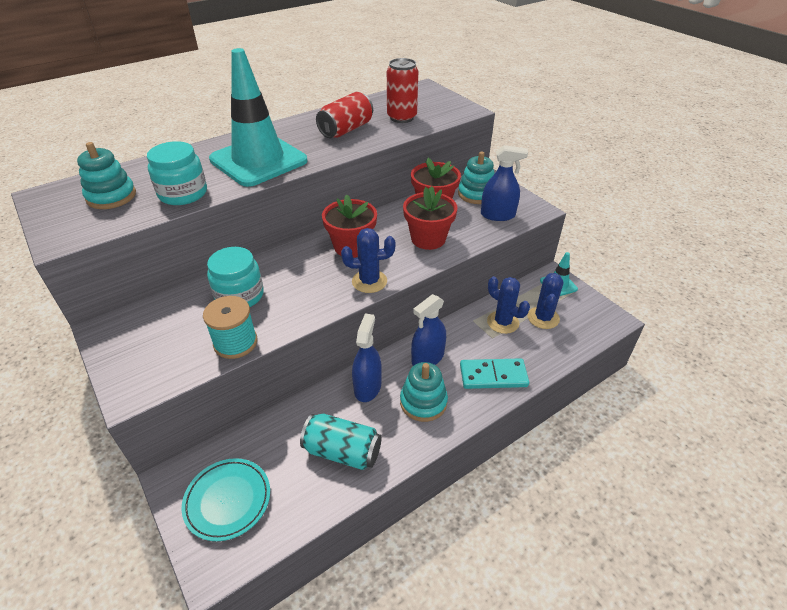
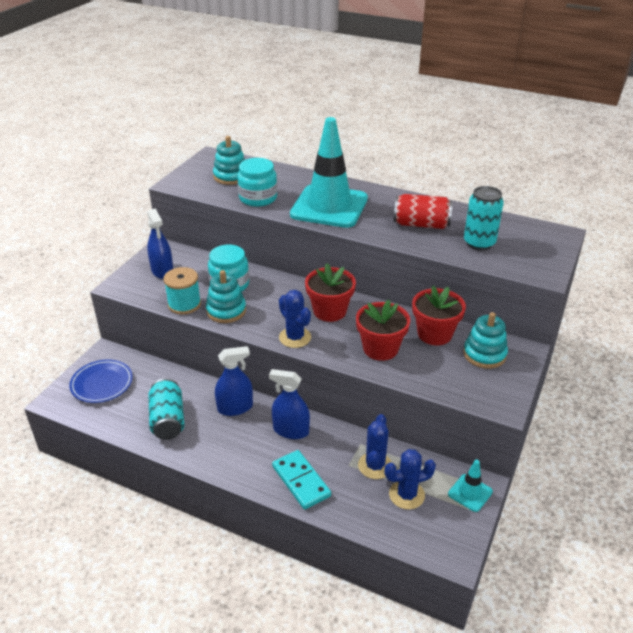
camera: 60 degrees right, 5 degrees down
turquoise plate [182,458,270,541] -> blue plate [69,360,133,403]
red can [387,58,418,123] -> turquoise can [464,186,504,250]
turquoise stacking toy [400,362,448,422] -> turquoise stacking toy moved to [206,270,246,323]
blue spray bottle [481,145,528,221] -> blue spray bottle moved to [147,208,173,279]

